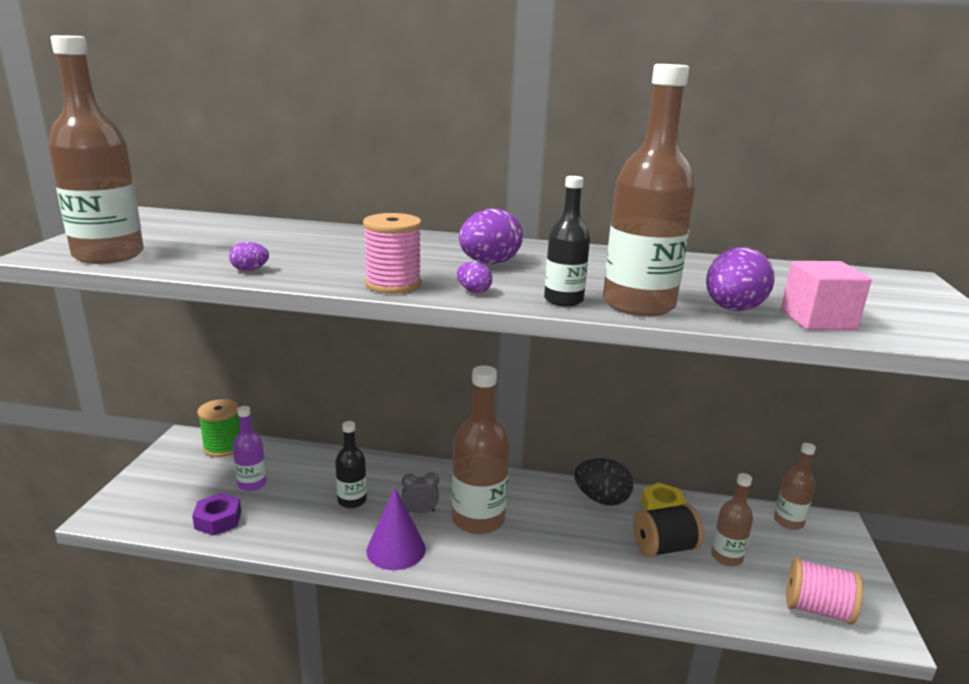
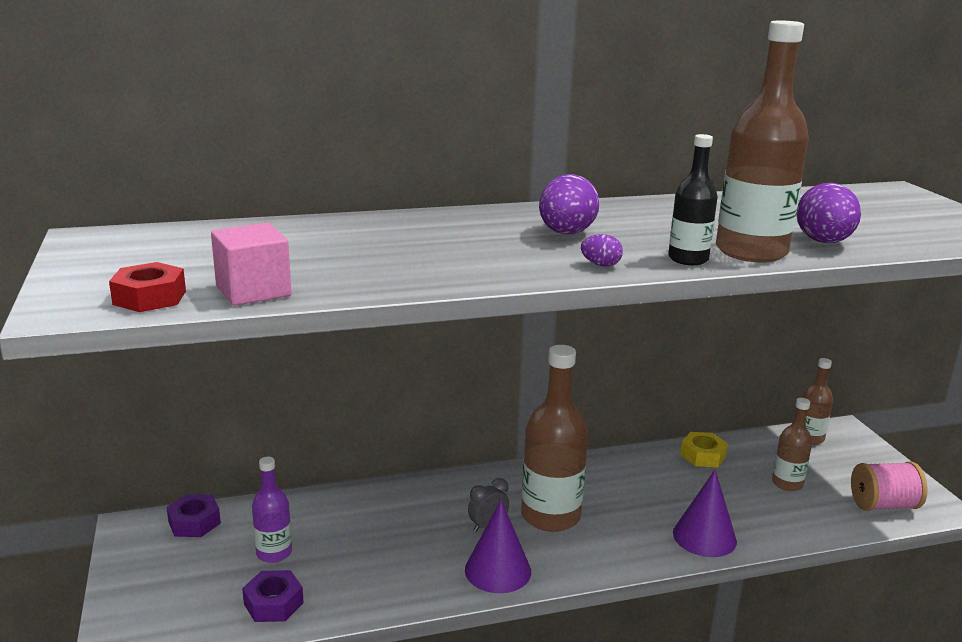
camera: 25 degrees left, 0 degrees up
brown bottle [48,35,144,264] -> red nut [109,262,186,312]
green spool [197,399,240,457] -> purple nut [166,494,221,537]
purple egg [229,242,269,271] -> none
black bottle [335,421,367,508] -> none
pink spool [363,213,422,294] -> none
black egg [574,458,633,506] -> none
black spool [633,503,703,558] -> none
pink cube [781,261,872,330] -> pink cube moved to [211,223,292,306]
none -> purple cone [673,470,737,557]

